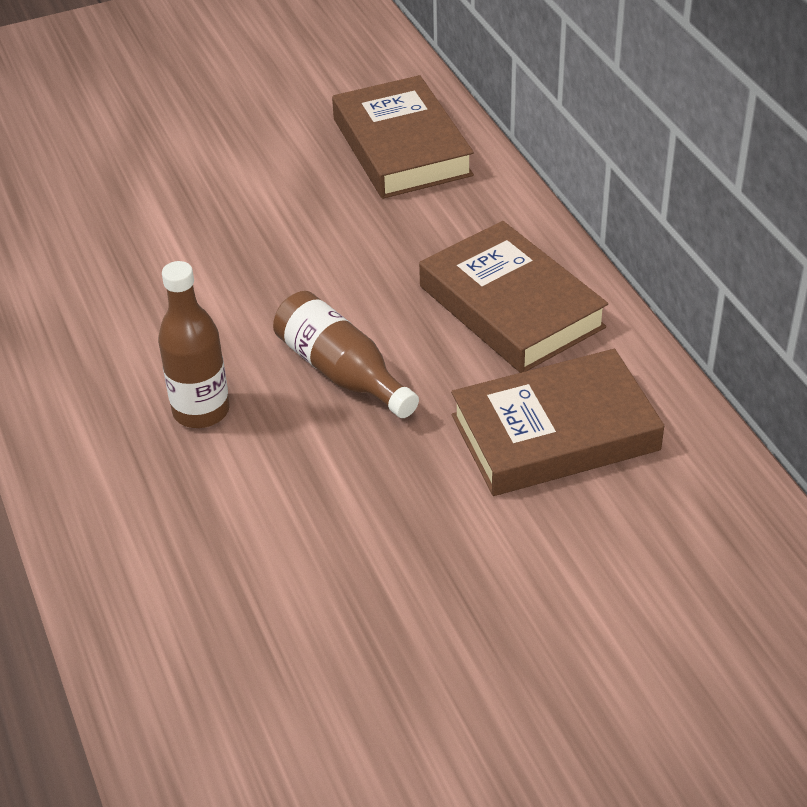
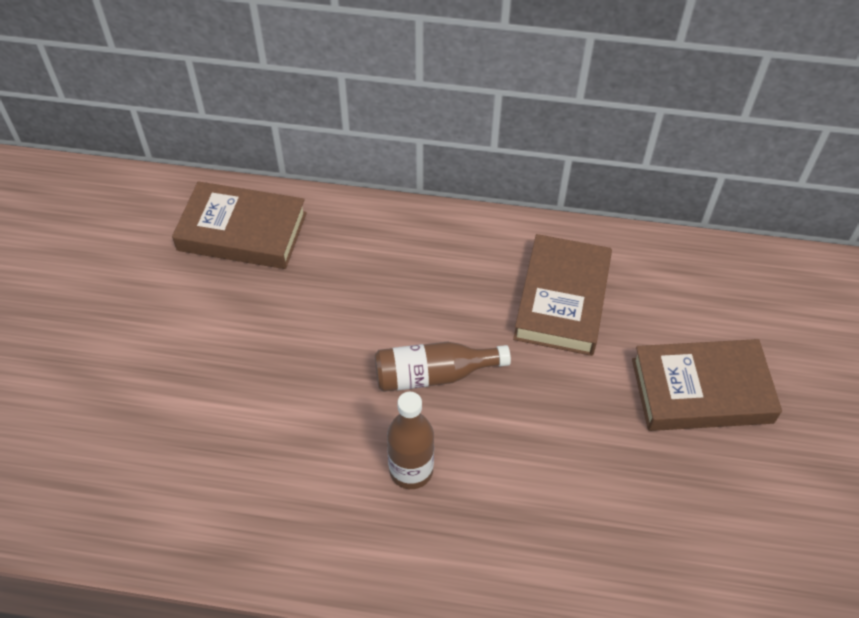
camera: 60 degrees left, 10 degrees up
brown book [419,221,608,373] -> brown book moved to [632,339,782,431]

